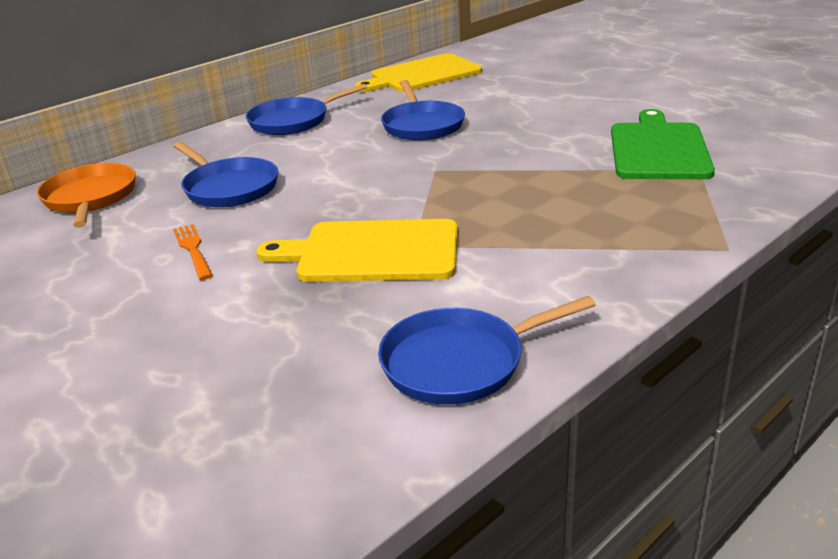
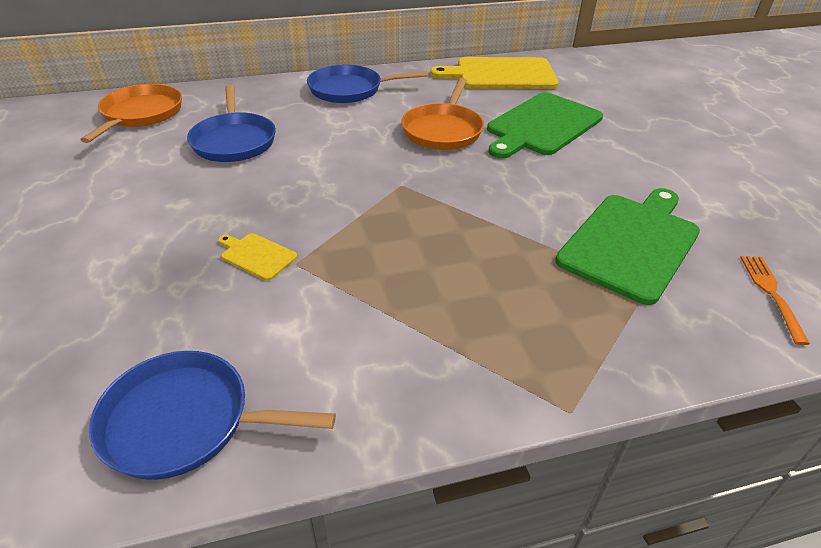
camera: 25 degrees right, 10 degrees up
orange fork [173,224,213,280] -> orange fork moved to [740,256,810,345]
yellow cutting board [256,219,458,282] -> yellow cutting board [218,233,298,281], size x0.44
blue pan [381,80,465,141] -> orange pan [401,78,484,150]
none -> green cutting board [487,92,603,159]

